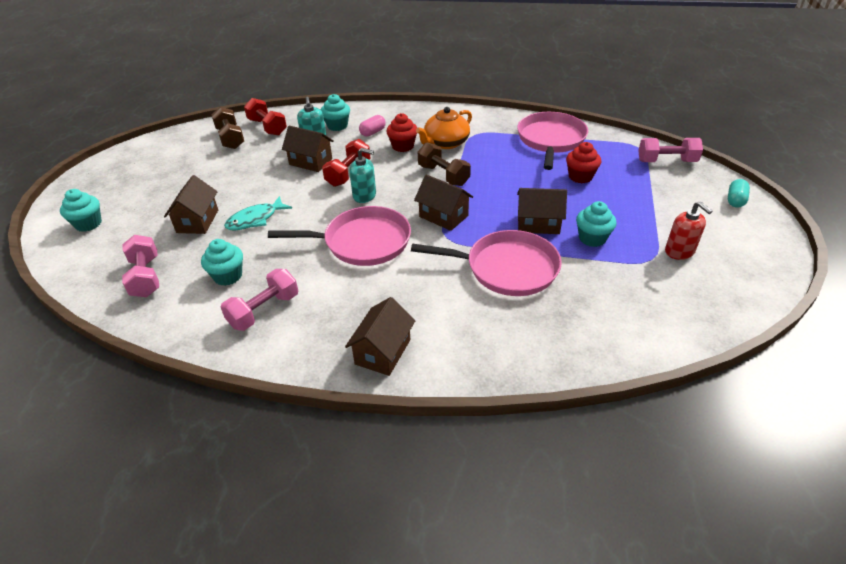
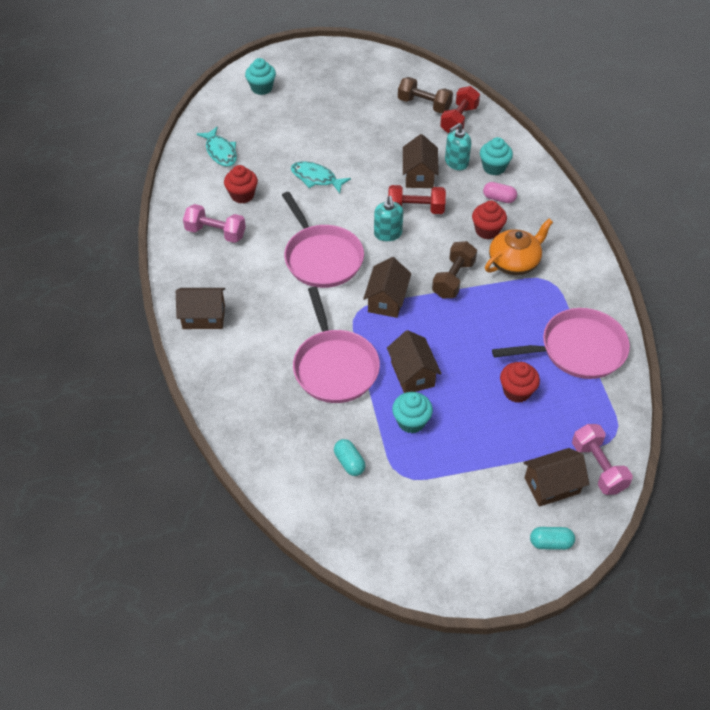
camera: 65 degrees right, 10 degrees up
pink dumbbell [122,235,159,297] -> turquoise fish [197,127,237,167]
brown house [164,175,218,234] -> brown house moved to [523,448,589,507]
turquoise cupcake [201,239,243,286] -> red cupcake [224,165,258,203]
brown dumbbell [211,107,244,149] -> brown dumbbell turned 75 degrees clockwise [398,77,453,113]
orange teapot [416,107,472,149] -> orange teapot turned 120 degrees clockwise [485,219,553,275]
red soap dispenser [665,201,712,260] -> none
none -> turquoise capsule [334,439,365,476]

